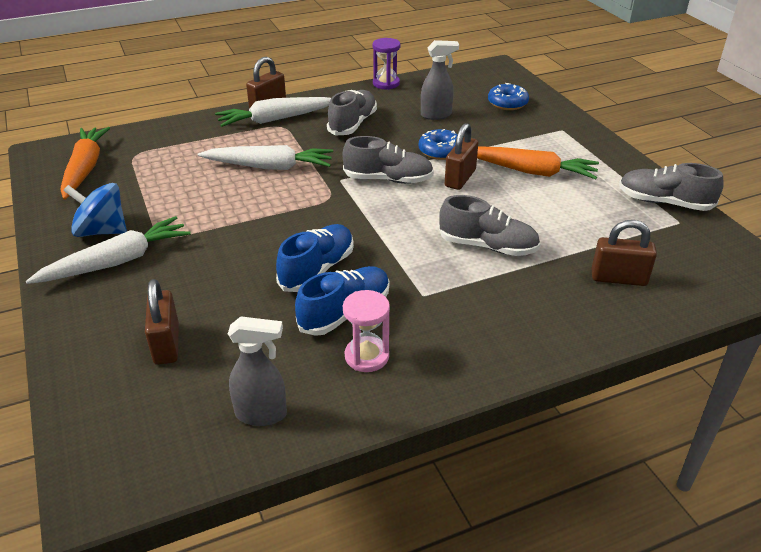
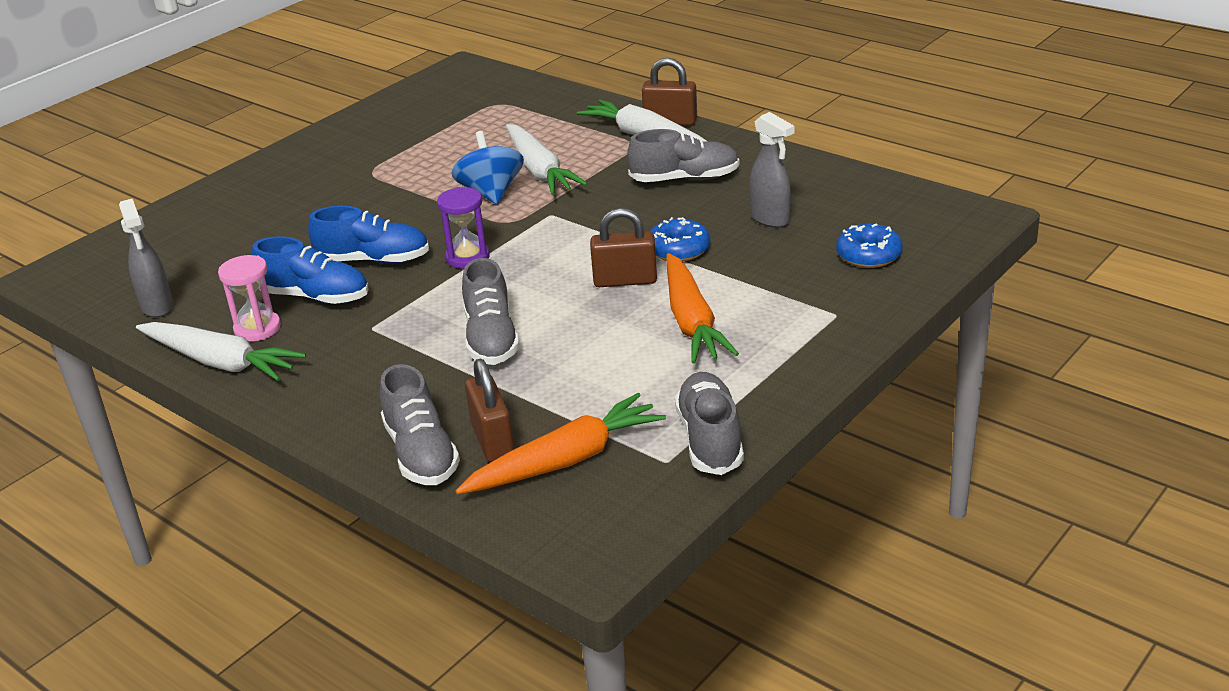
camera: 65 degrees right, 5 degrees down
white carrot [26,216,191,284] -> white carrot moved to [136,322,306,381]
orange carrot [61,127,110,200] -> orange carrot moved to [455,393,666,494]
blue spinning top [63,183,127,237] -> blue spinning top moved to [451,131,524,204]
brown padlock [145,279,179,365] -> none
grey shoe [343,136,434,184] -> grey shoe moved to [380,364,460,485]
purple hourglass [372,38,400,90] -> purple hourglass moved to [437,187,490,269]

